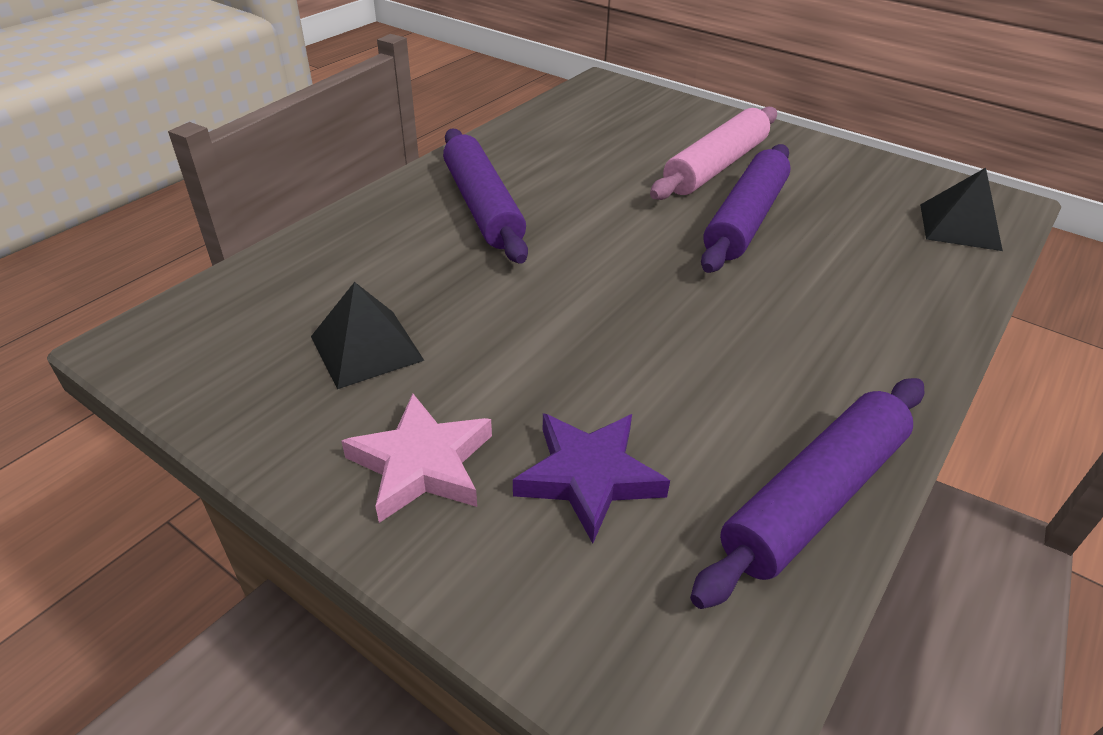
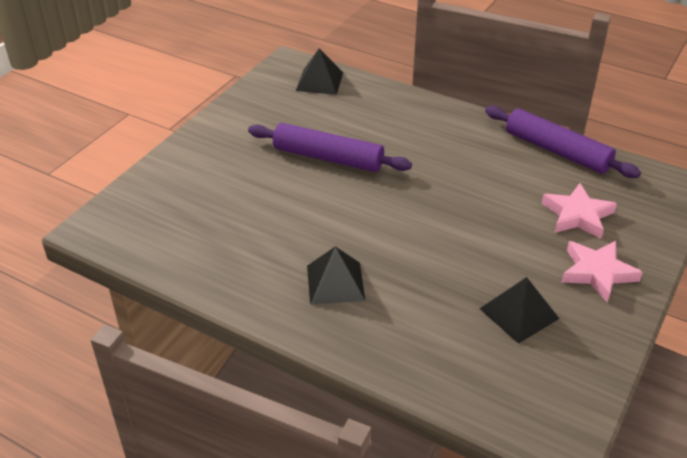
camera: 95 degrees left, 0 degrees up
purple rolling pin [443,129,528,264] -> black pyramid [307,246,365,305]
purple star [513,413,670,543] -> pink star [541,183,617,239]
pink rolling pin [650,107,777,200] -> none

